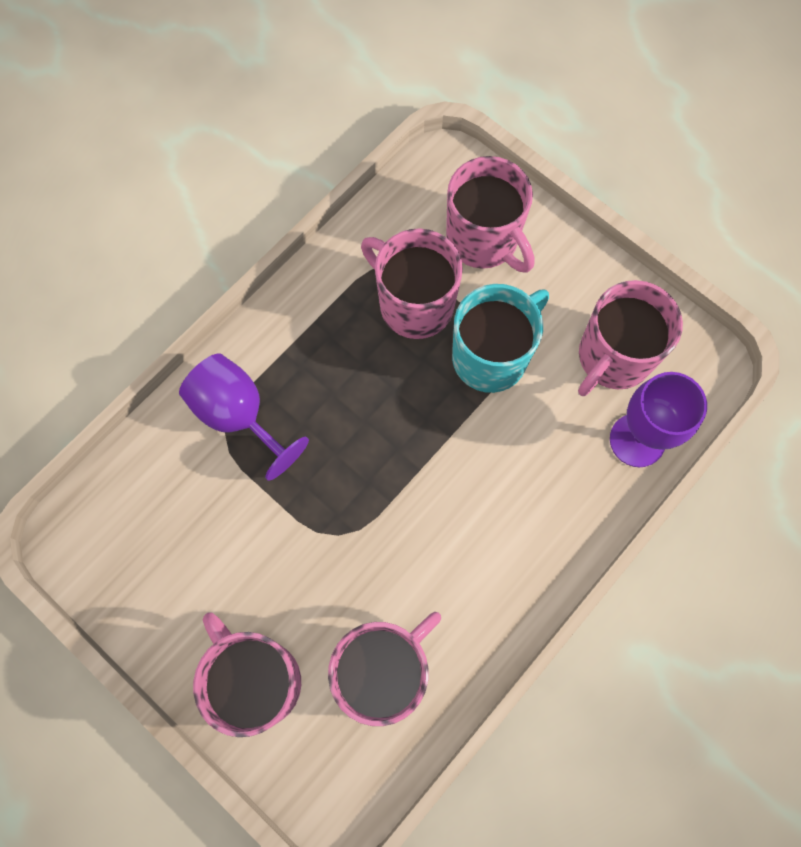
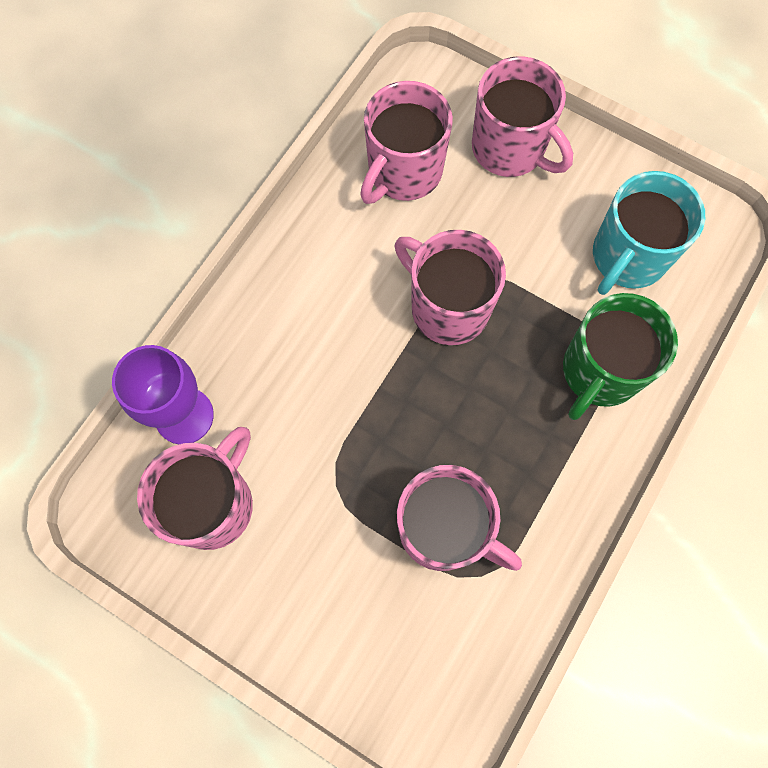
camera: 170 degrees right, 0 degrees up
purple goblet [179,353,309,481] -> green mug [563,293,678,420]
pink mug [446,156,534,273] -> pink mug moved to [395,230,506,345]
turquoise mug [452,284,549,393] -> turquoise mug moved to [593,171,705,295]

